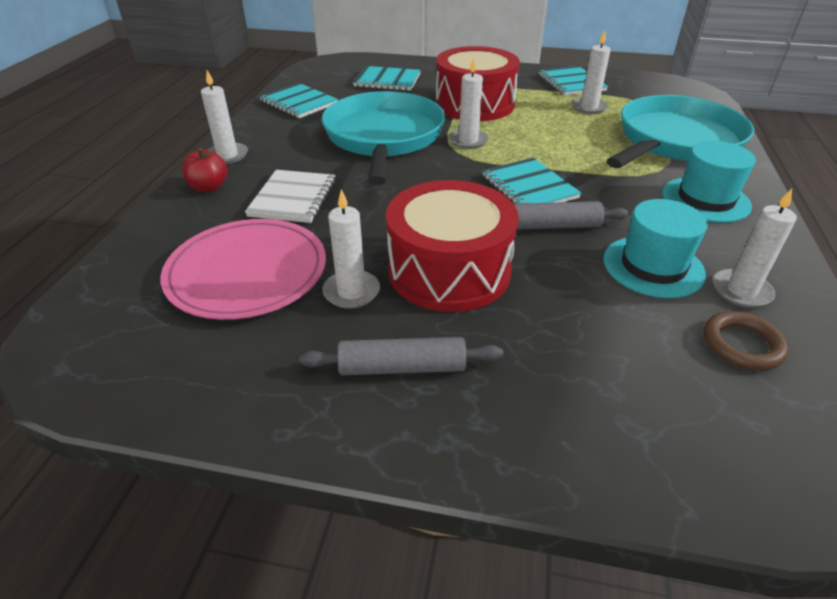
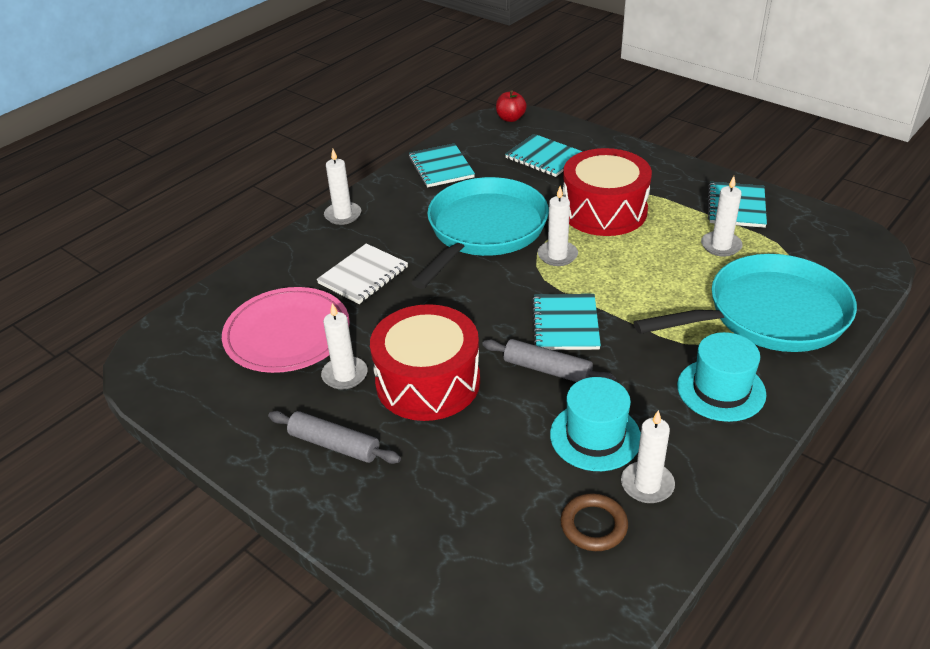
camera: 30 degrees right, 0 degrees up
red apple [182,148,227,192] -> red apple moved to [496,90,527,122]

